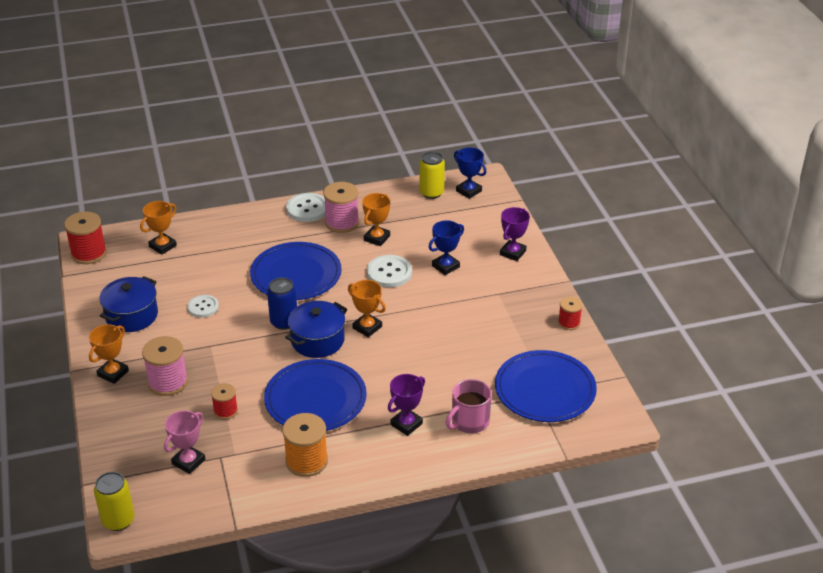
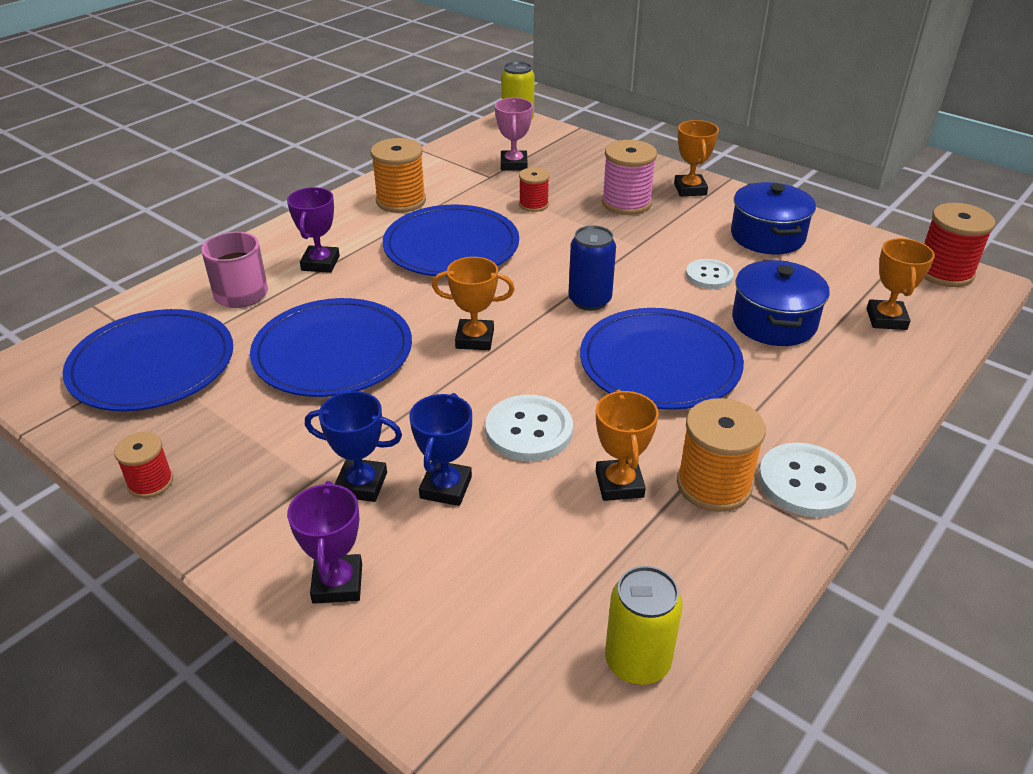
camera: 145 degrees right, 0 degrees up
blue pot [285,301,347,358] -> blue pot moved to [732,260,830,346]
pink spool [323,182,359,233] -> orange spool [677,398,766,512]
blue trophy [454,147,486,199] -> blue trophy moved to [305,391,402,502]
none -> blue plate [250,298,412,397]

